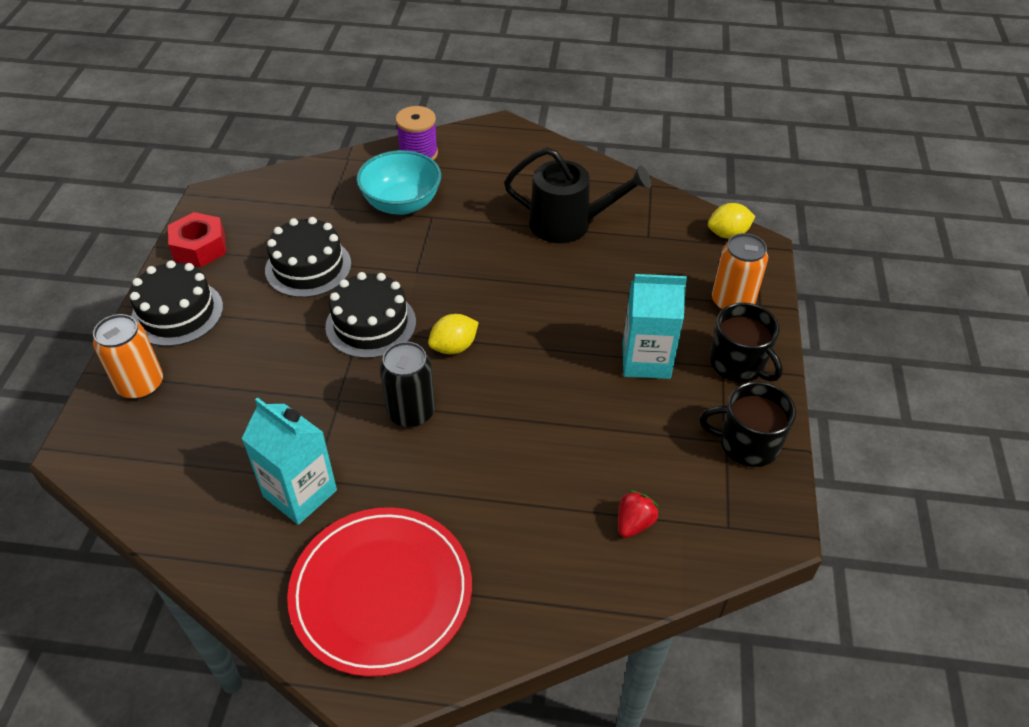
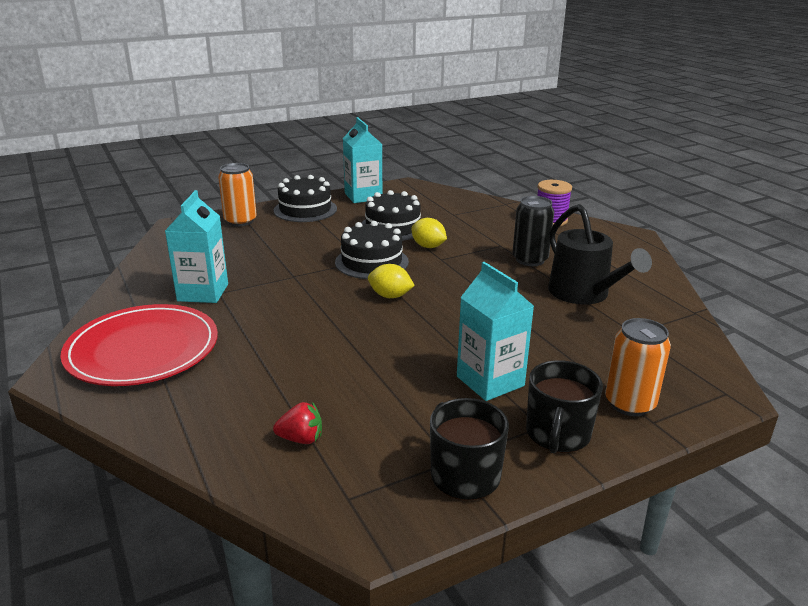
camera: 55 degrees right, 20 degrees down
red nut [168,212,226,267] -> turquoise carton [343,117,382,203]
turquoise bowl [356,150,441,215] -> none
black can [380,342,435,428] -> black can moved to [512,196,554,266]
yellow lemon [708,203,756,239] -> yellow lemon moved to [411,218,447,248]

